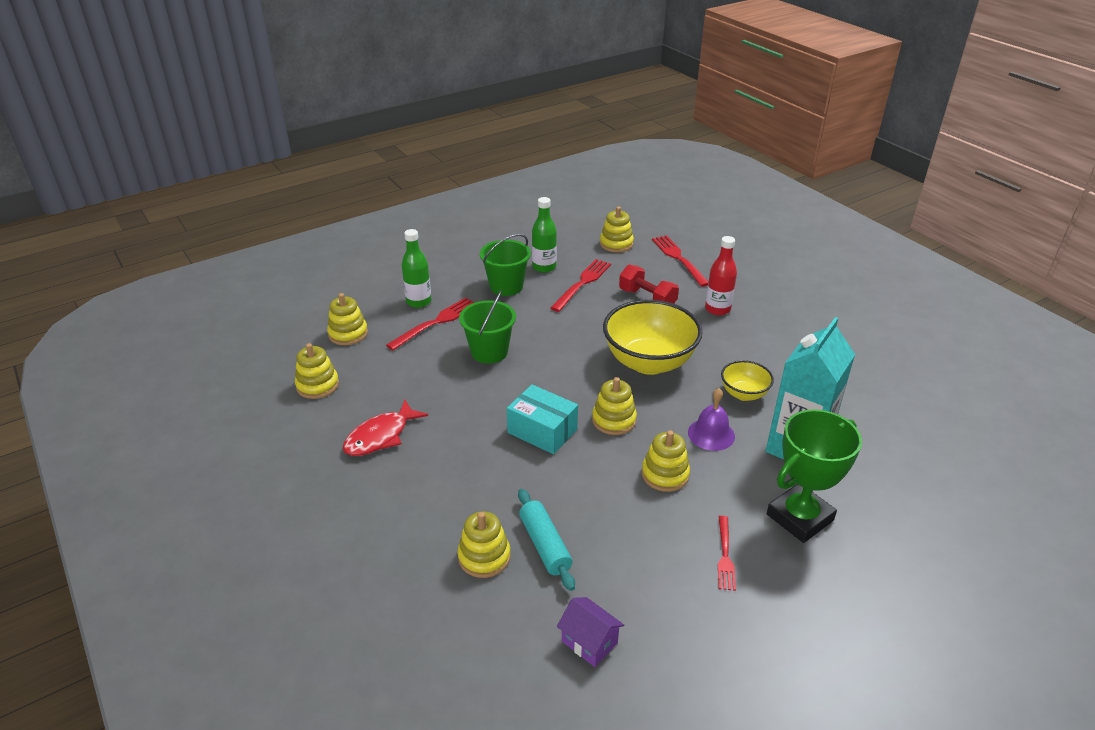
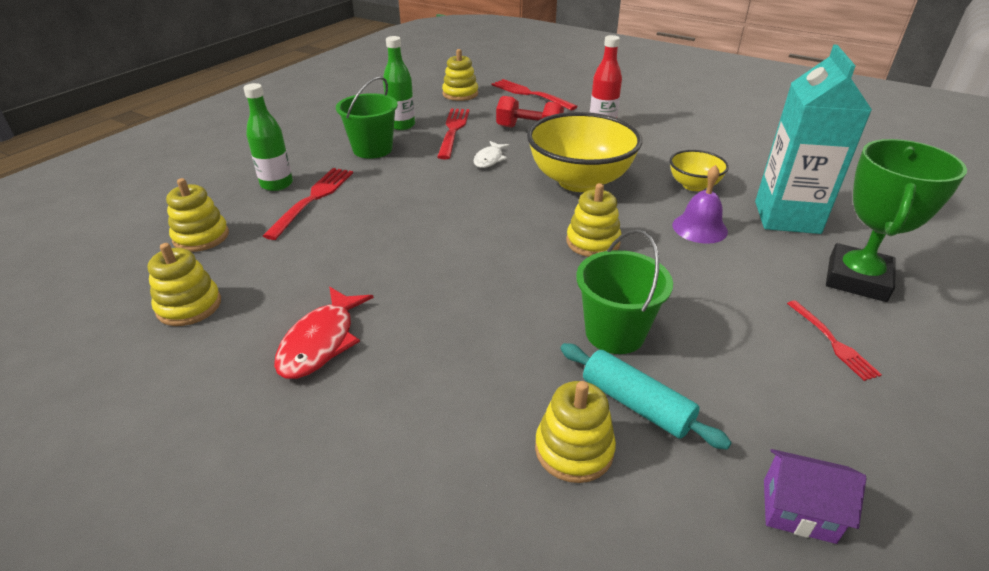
camera: 25 degrees left, 0 degrees up
green bucket [459,290,516,364] -> green bucket moved to [576,229,673,354]
turquoise box [507,384,578,454] -> none
yellow stacking toy [642,430,690,492] -> none
none -> white fish [474,141,510,168]

